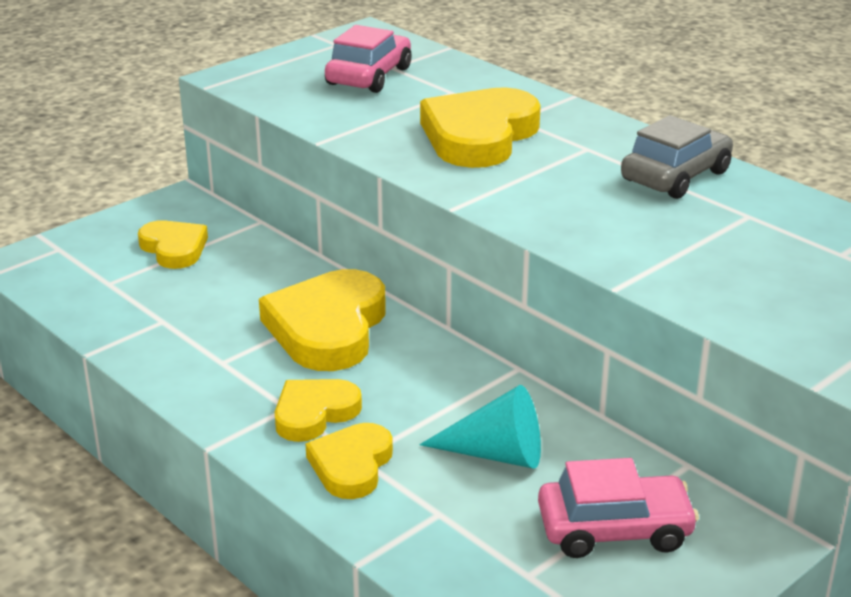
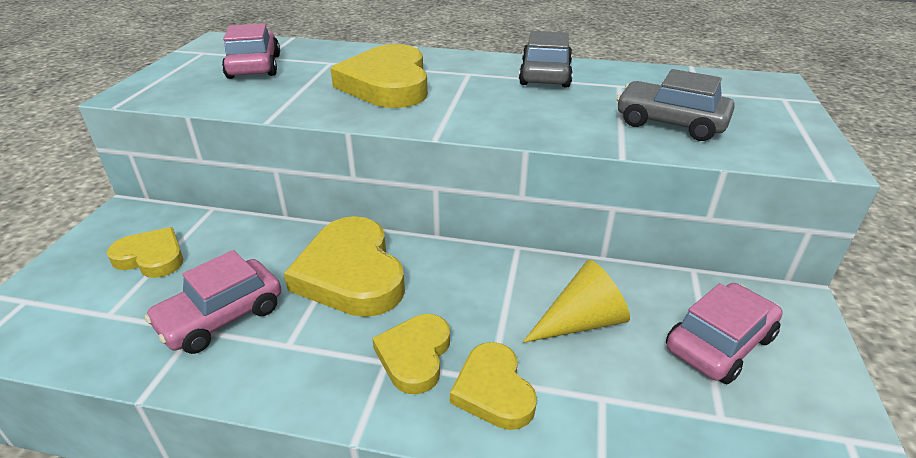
camera: 35 degrees left, 5 degrees up
turquoise cone [419,385,541,469] -> yellow cone [522,260,630,343]
none -> pink car [145,250,281,354]
none -> grey car [617,69,735,141]

